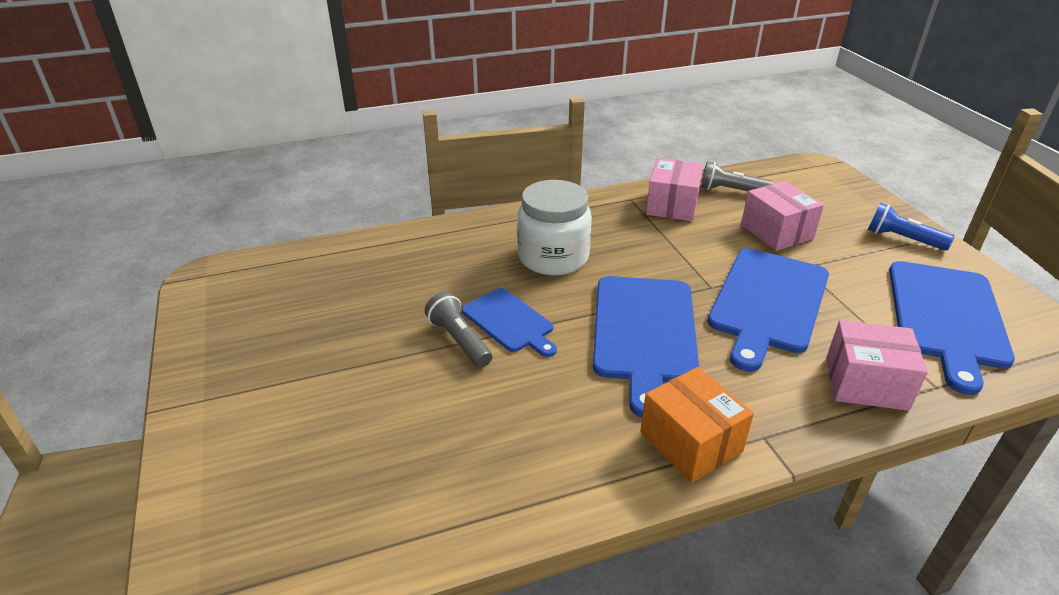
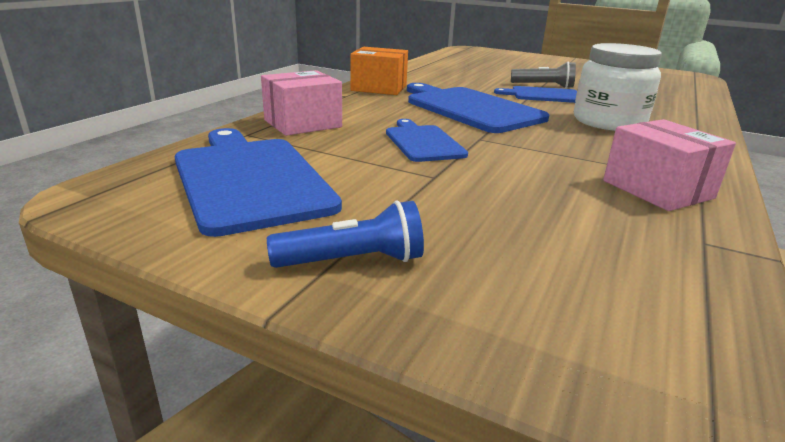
camera: 135 degrees right, 10 degrees down
grey flashlight [701,161,773,191] -> none
blue cutting board [708,248,829,372] -> blue cutting board [386,119,468,162], size x0.58
pink box [741,181,824,251] -> none

